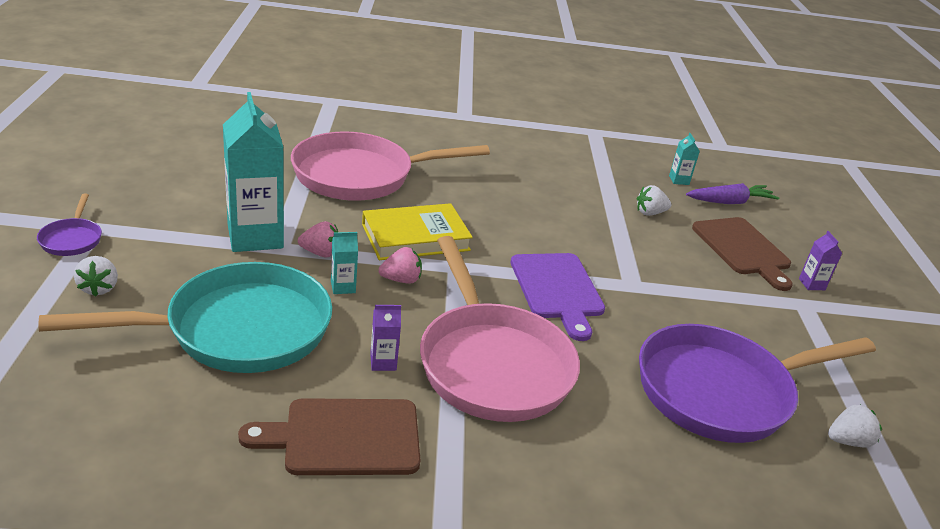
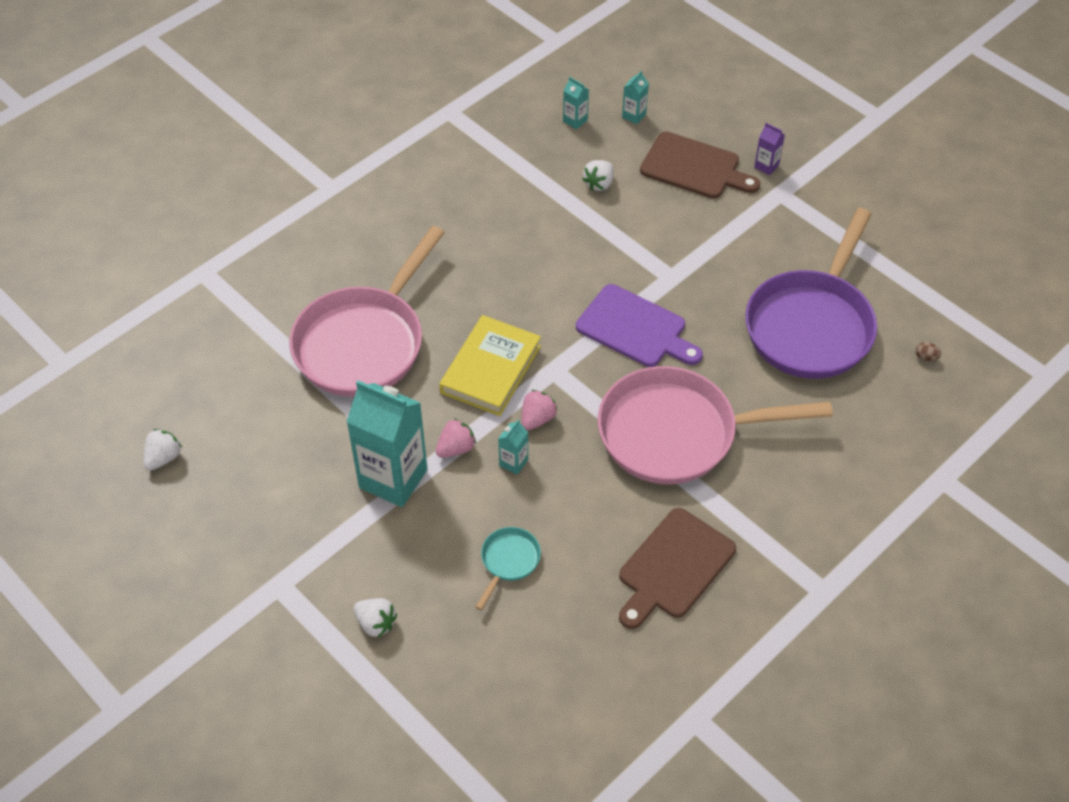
camera: 40 degrees left, 20 degrees up
purple pan [37,194,102,256] -> none
turquoise pan [39,262,332,373] -> turquoise pan [476,527,541,610], size x0.41
purple carton [370,305,401,371] -> none
pink pan [420,236,580,422] -> pink pan turned 150 degrees clockwise [598,366,833,484]
purple carrot [686,183,779,204] -> turquoise carton [622,71,649,124]
white strawberry [828,405,882,448] -> white strawberry moved to [143,429,182,471]
none -> brown egg [916,342,941,361]

